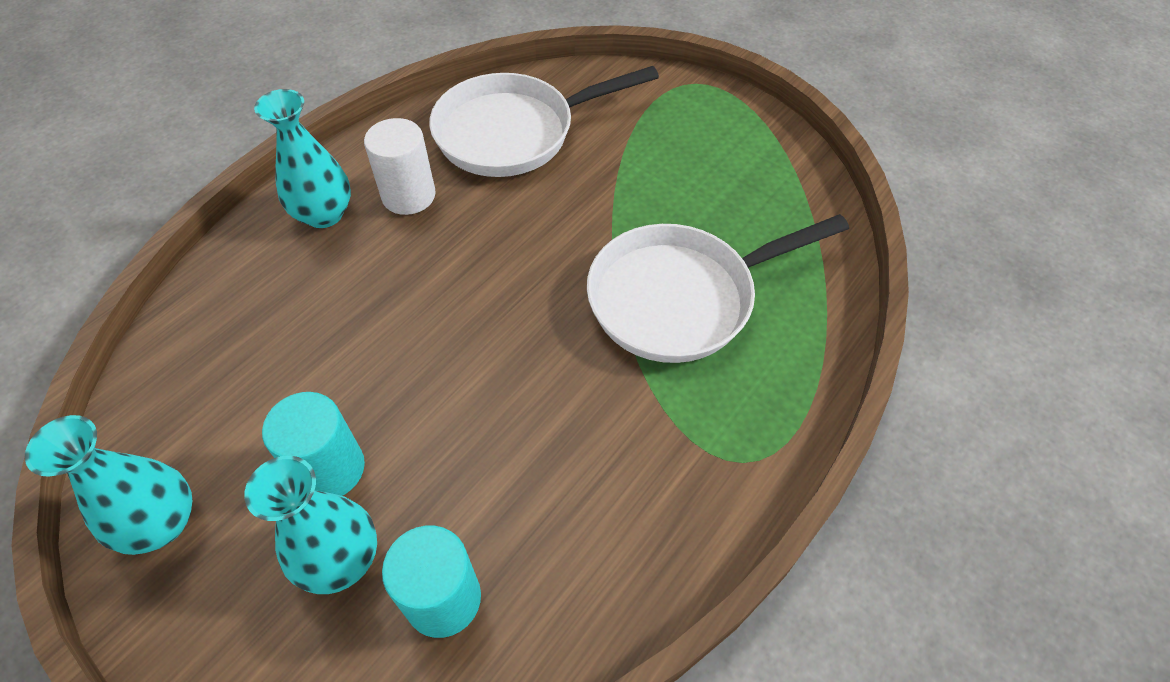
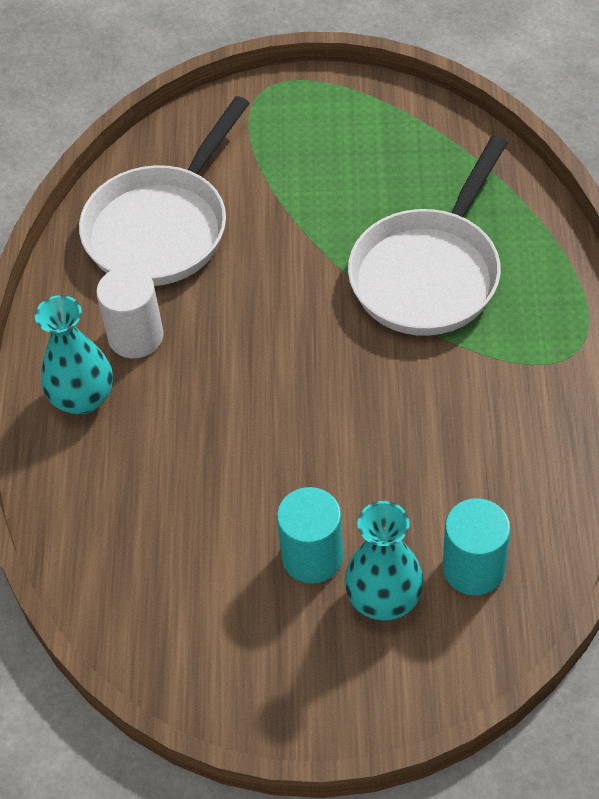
camera: 35 degrees left, 0 degrees up
turquoise vase [25,415,193,555] -> none

